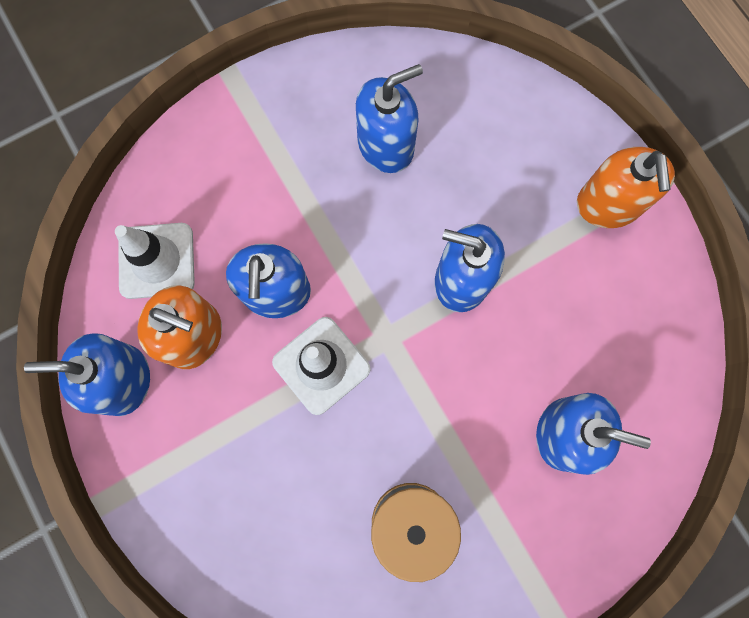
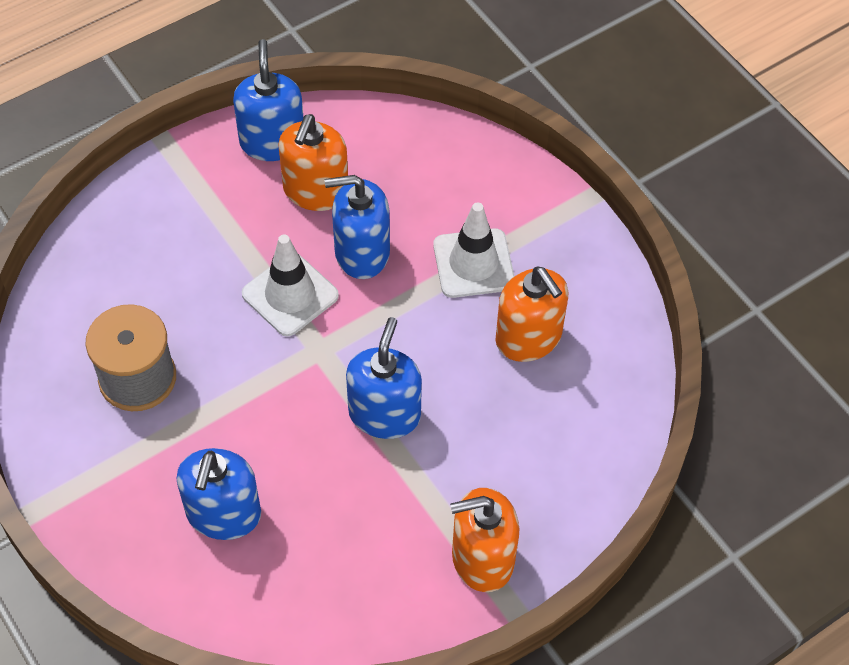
camera: 85 degrees right, 20 degrees down
white traffic cone [115,223,195,299] -> white traffic cone moved to [433,202,515,298]
blue soap dispenser [356,64,423,173] -> orange soap dispenser [496,267,568,362]

